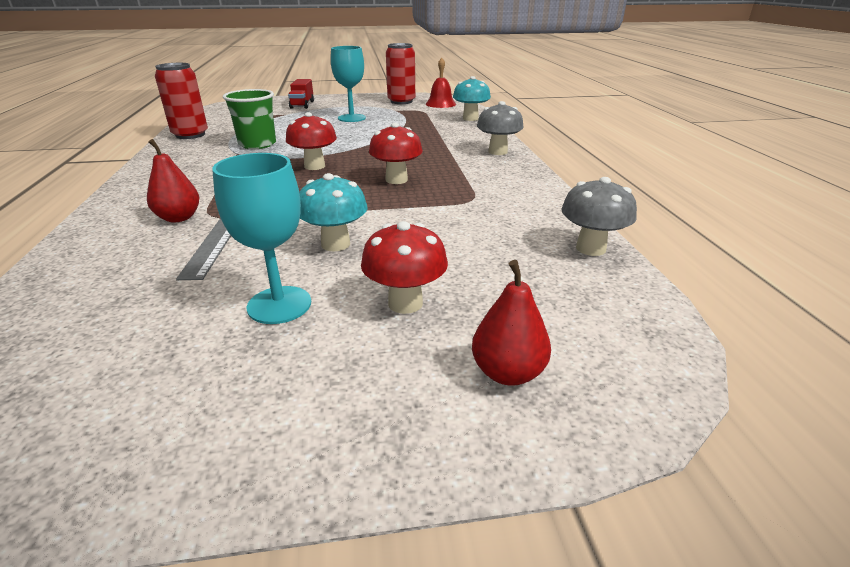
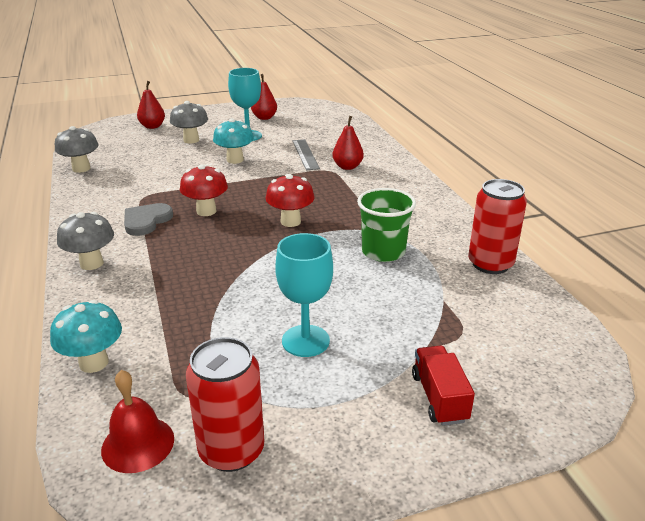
camera: 170 degrees right, 0 degrees up
red mushroom [361,221,448,314] -> grey mushroom [170,101,208,144]
none -> grey heart [124,203,173,236]
none -> red pear [251,74,277,120]

